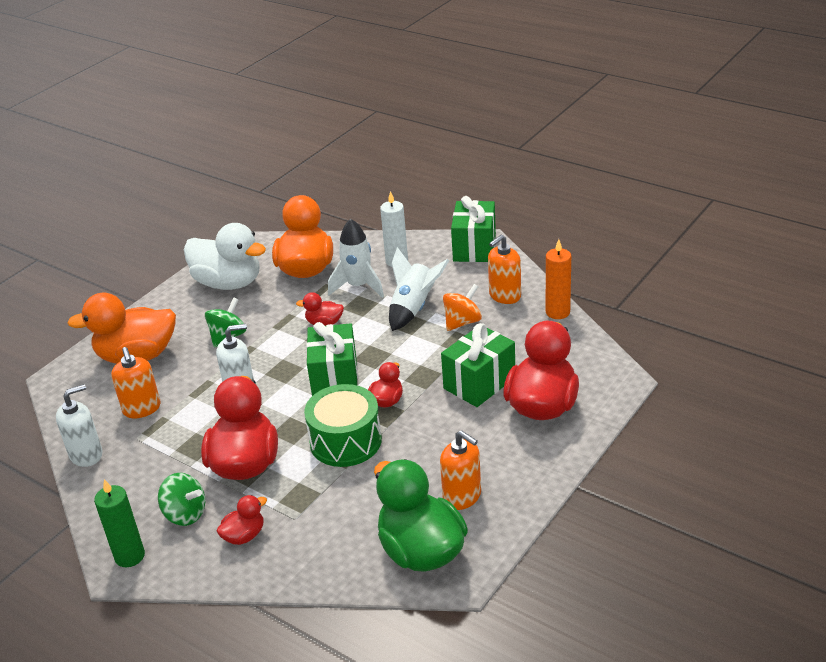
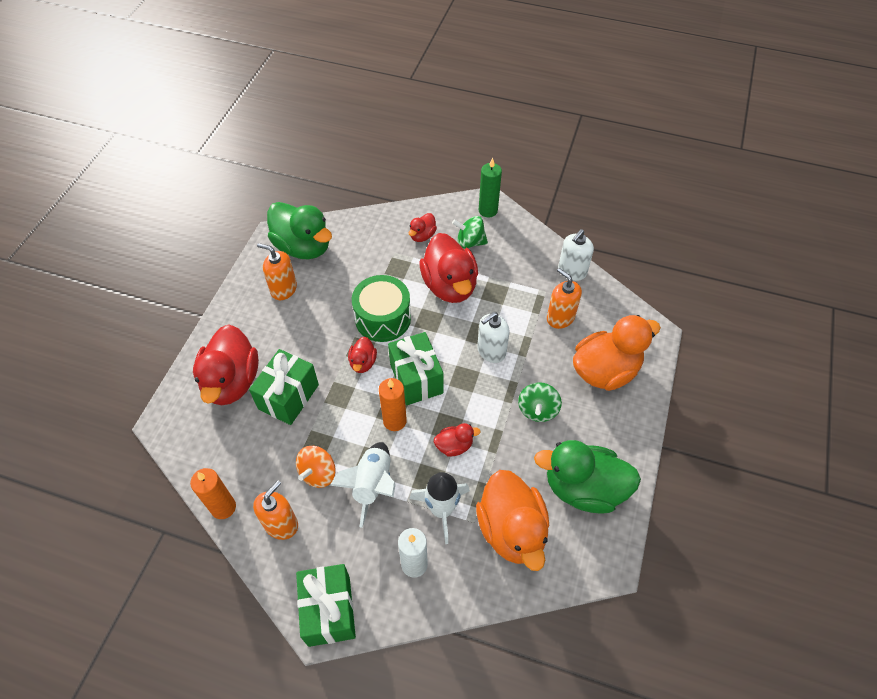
camera: 160 degrees right, 20 degrees up
white duck [184,223,266,290] -> green duck [534,440,641,514]
none -> orange candle [379,378,407,431]

